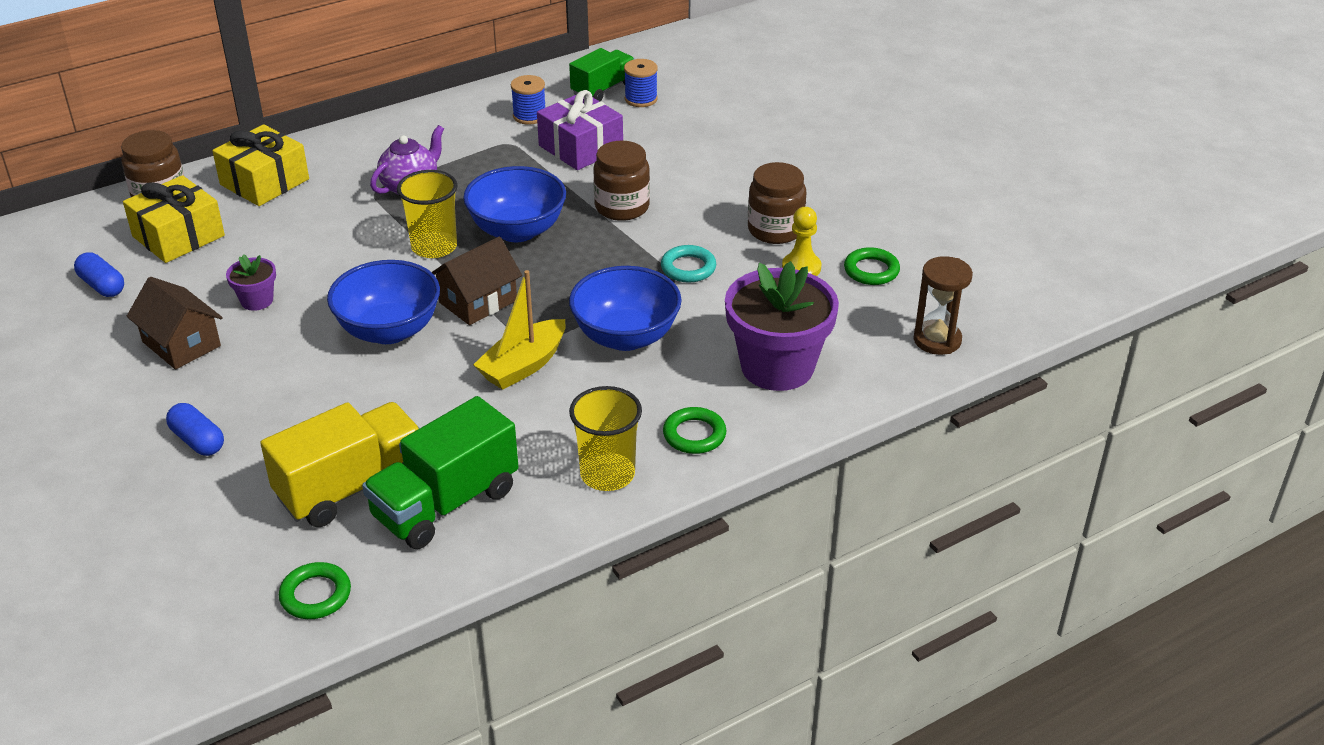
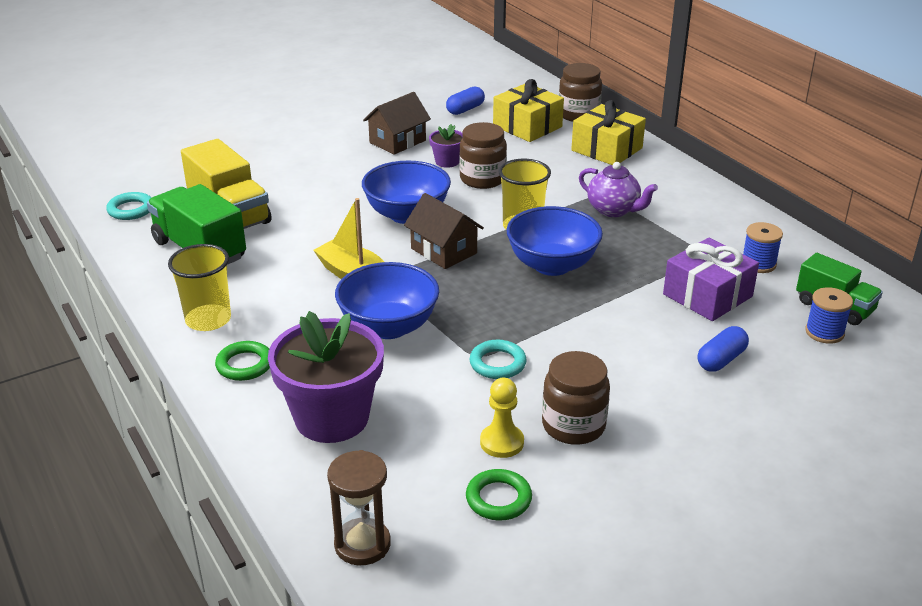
camera: 90 degrees right, 5 degrees down
blue capsule [166,403,224,456] -> blue capsule moved to [698,326,749,372]
green ring [279,562,351,619] -> turquoise ring [106,192,152,220]
brown jar [593,140,650,221] -> brown jar moved to [460,122,507,189]

